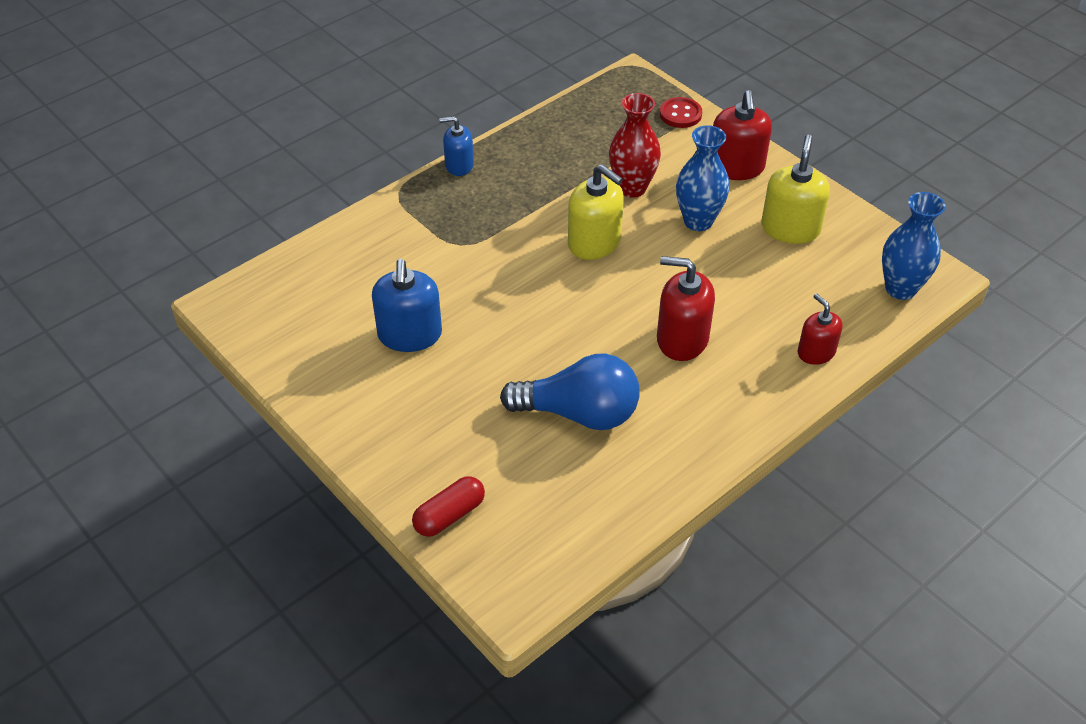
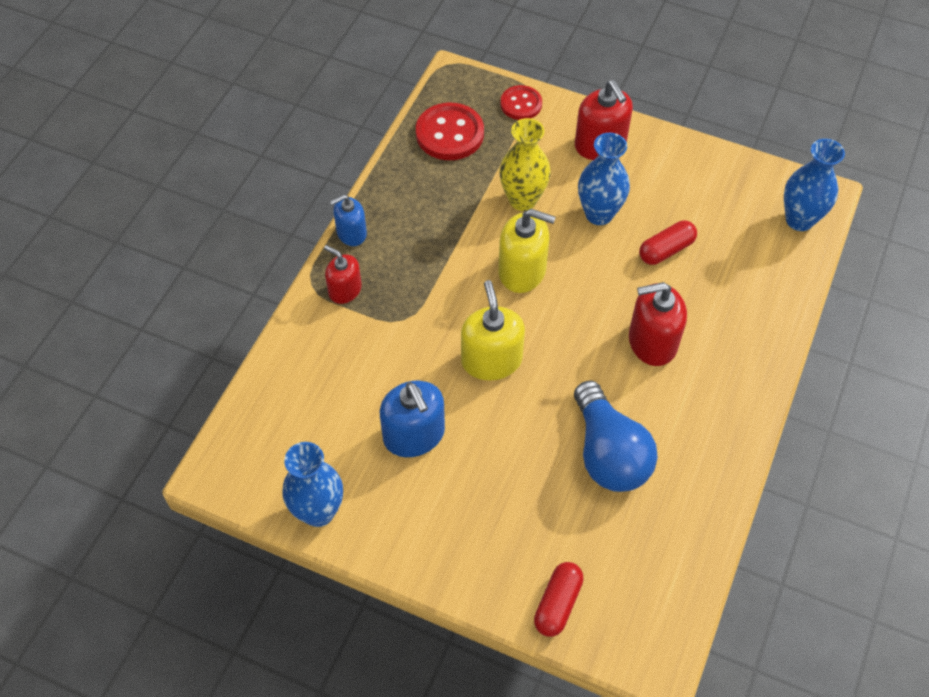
camera: 25 degrees left, 10 degrees up
blue light bulb [500,354,640,430] -> blue light bulb turned 90 degrees clockwise [574,380,658,492]
red vase [609,93,661,198] -> yellow vase [499,118,551,211]
yellow soap dispenser [761,135,830,244] -> yellow soap dispenser moved to [461,280,525,380]
red soap dispenser [798,294,842,365] -> red soap dispenser moved to [324,245,362,304]
none -> blue vase [282,442,343,527]
none -> red button [416,103,484,160]
none -> red capsule [639,221,697,265]

